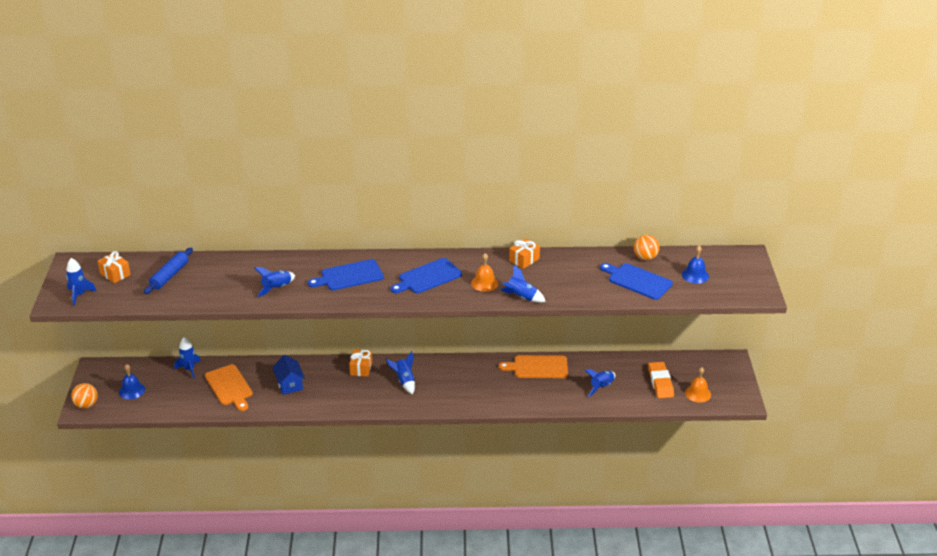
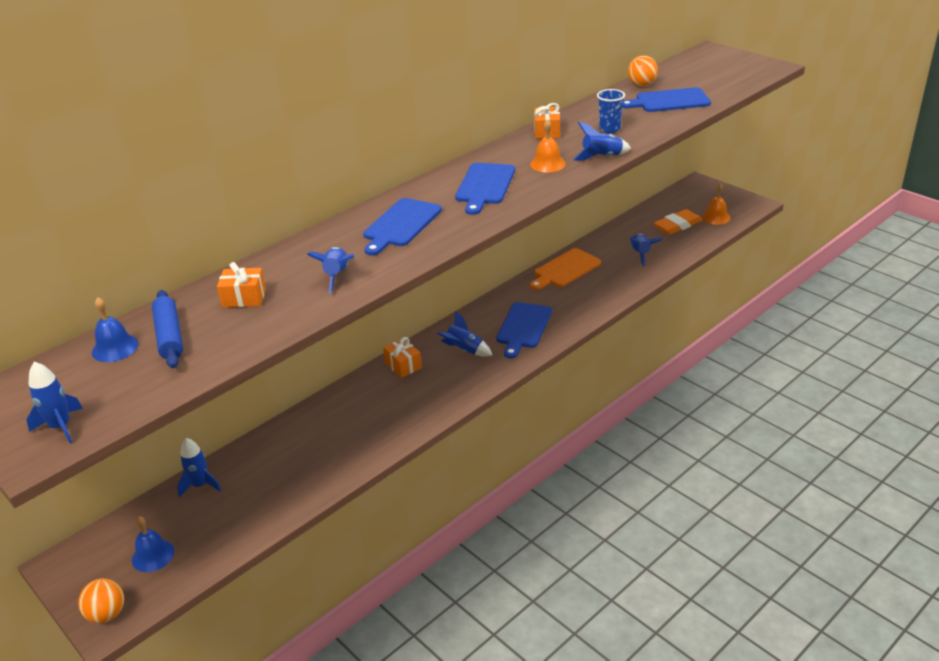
camera: 40 degrees left, 0 degrees up
orange gift [98,251,131,283] -> orange gift moved to [217,262,266,308]
orange cutting board [205,364,253,411] -> none
blue house [272,355,305,395] -> none
orange eraser [648,362,674,398] -> orange eraser turned 75 degrees counterclockwise [653,209,702,235]
blue bell [682,245,709,284] -> blue bell moved to [92,297,139,362]
none -> blue cutting board [496,302,552,358]
none -> blue cup [597,89,625,133]

